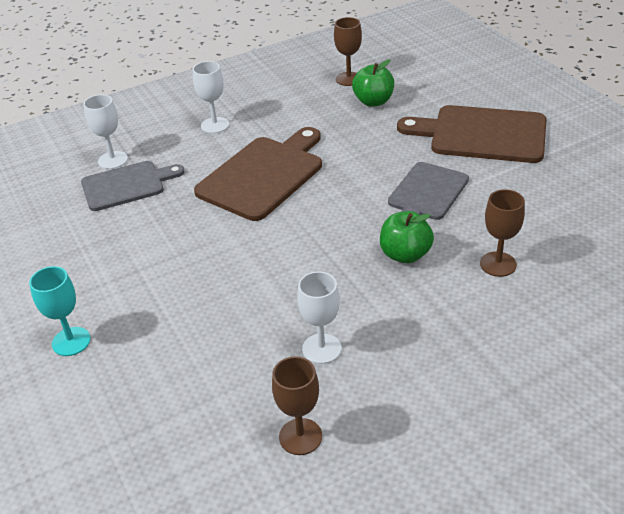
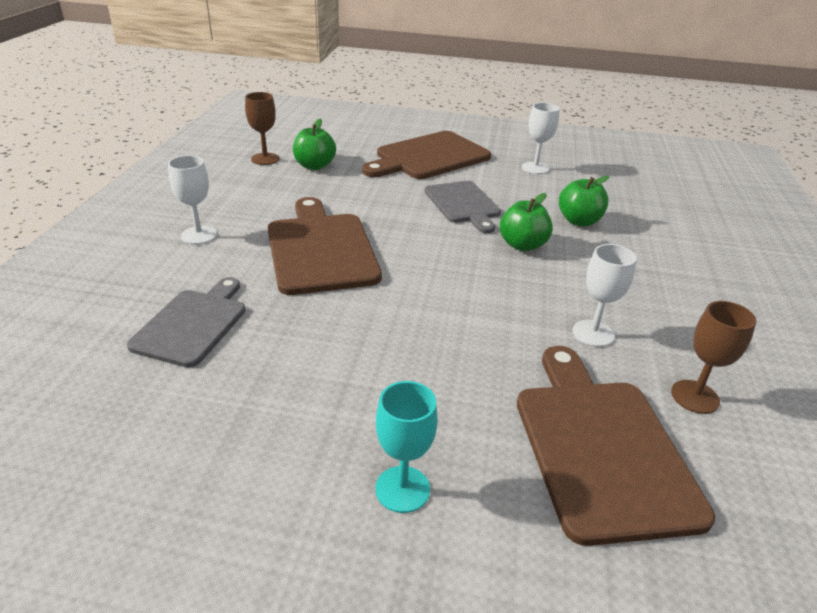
camera: 55 degrees left, 5 degrees down
white goblet [83,95,128,169] -> white goblet moved to [522,103,560,174]
brown goblet [480,189,525,277] -> green apple [559,176,609,226]
none -> brown cutting board [517,346,715,546]

